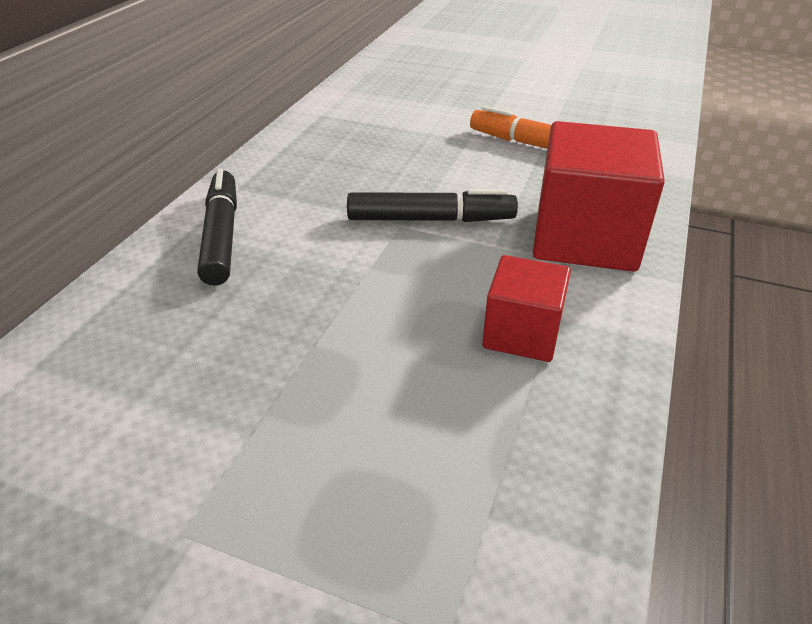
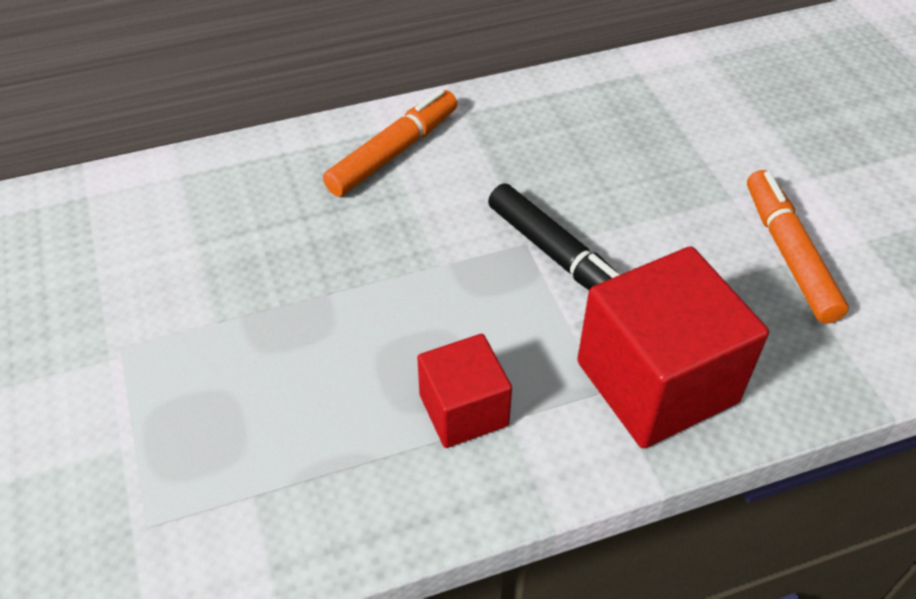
camera: 50 degrees right, 10 degrees up
black marker [198,168,237,286] -> orange marker [323,89,457,197]

